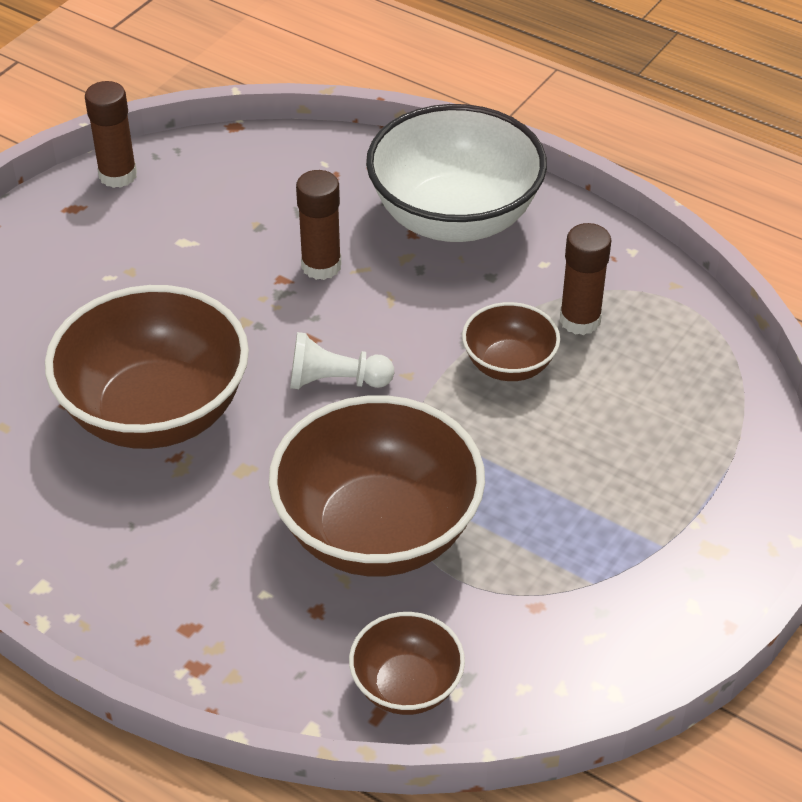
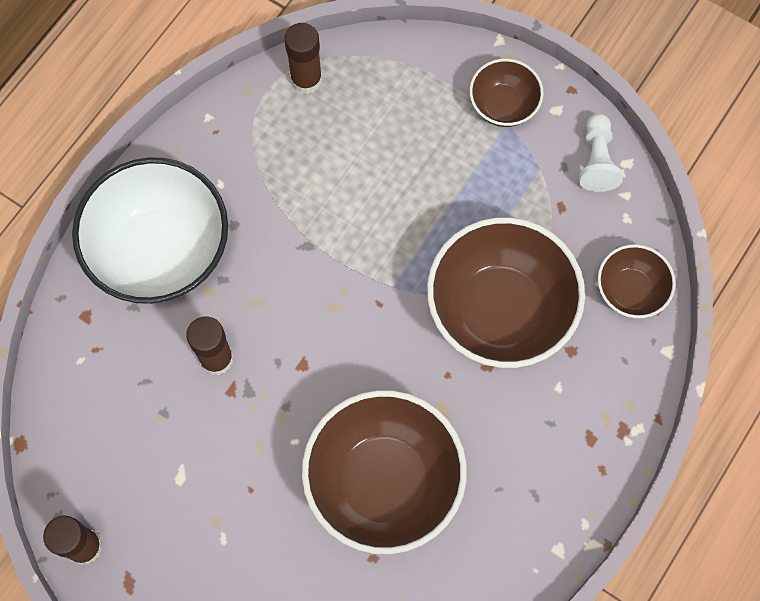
camera: 90 degrees left, 25 degrees up
white pawn [290,332,394,389] -> white pawn moved to [579,114,623,192]
brown bowl [462,302,560,381] -> brown bowl moved to [469,59,544,127]
brown glue stick [560,223,612,335] -> brown glue stick moved to [284,23,322,94]

